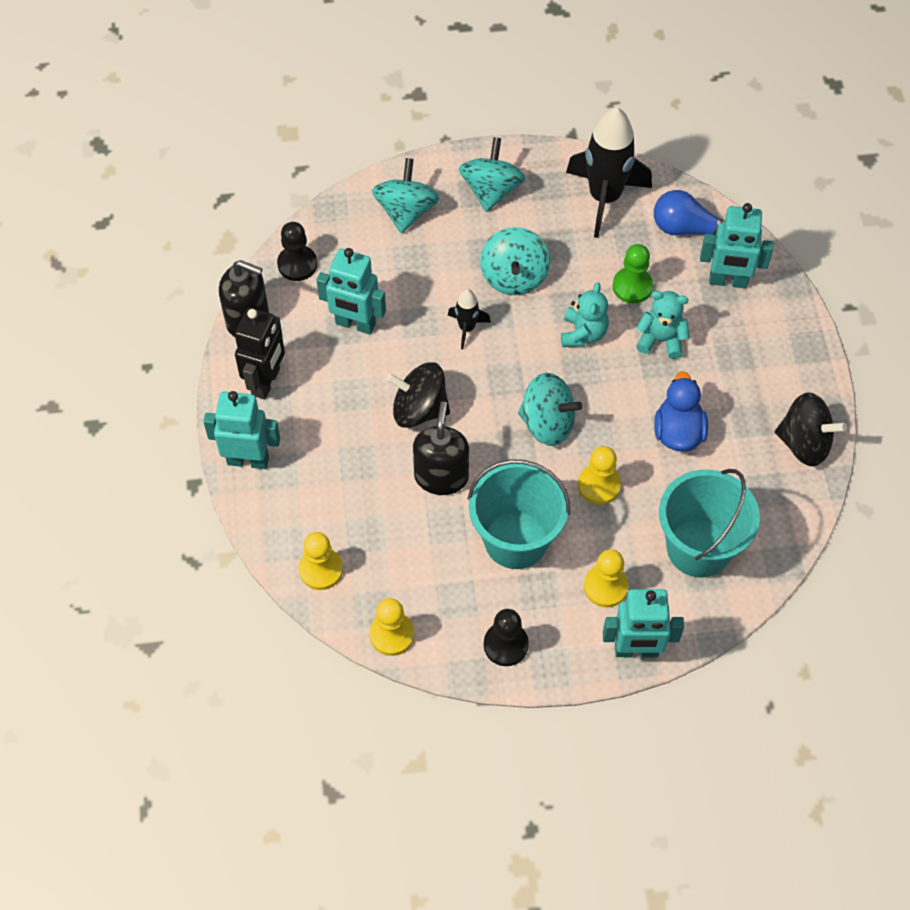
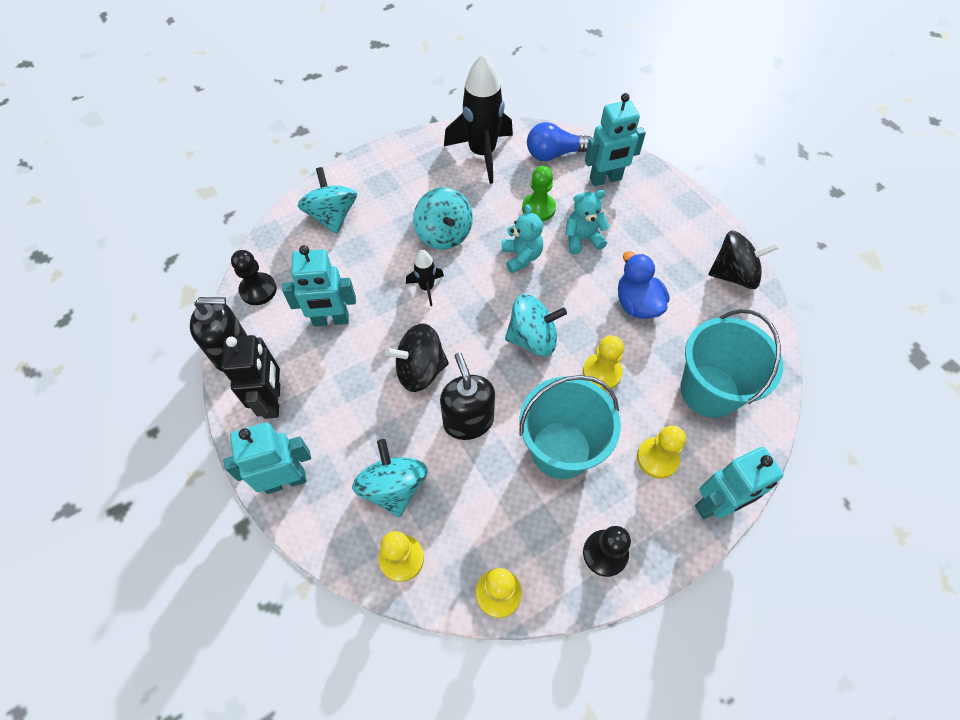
camera: 25 degrees left, 0 degrees up
turquoise spinning top [459,137,526,212] -> turquoise spinning top moved to [352,439,428,517]

